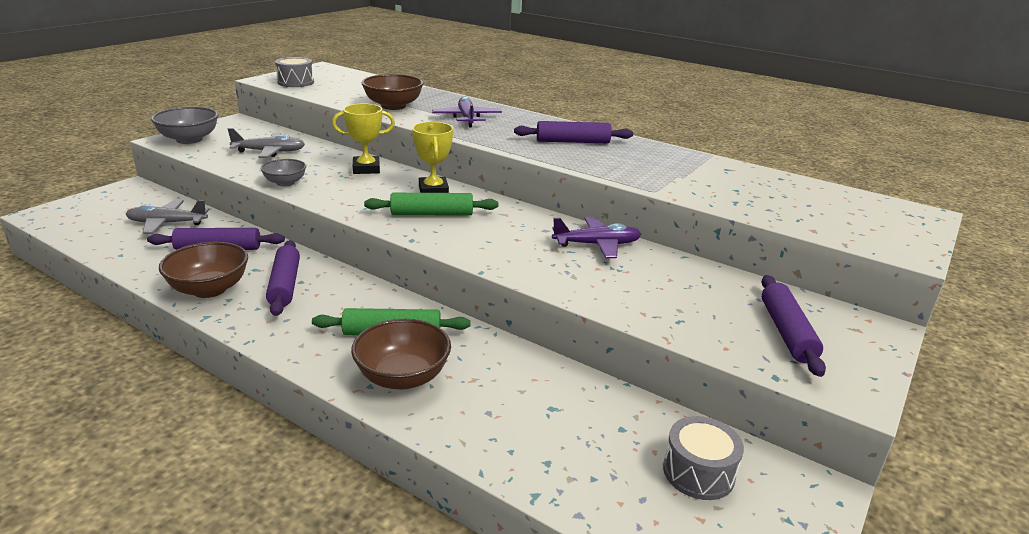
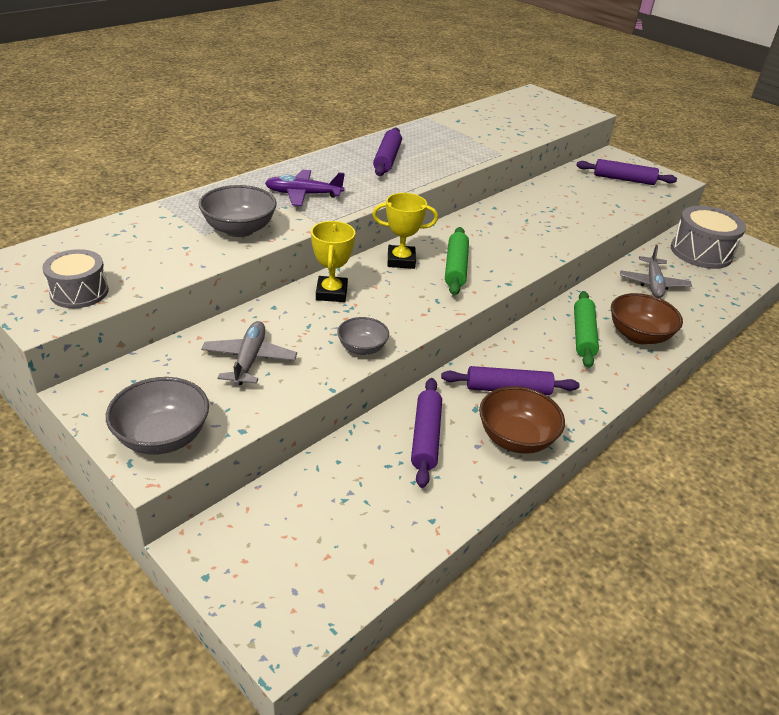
camera: 80 degrees left, 10 degrees up
grey plane [126,200,209,234] -> grey plane moved to [620,245,692,298]
brown bowl [361,74,423,110] -> grey bowl [199,185,277,237]
purple plane [552,217,641,258] -> none
grey drum [663,416,744,500] -> grey drum [671,206,746,269], size x1.62

